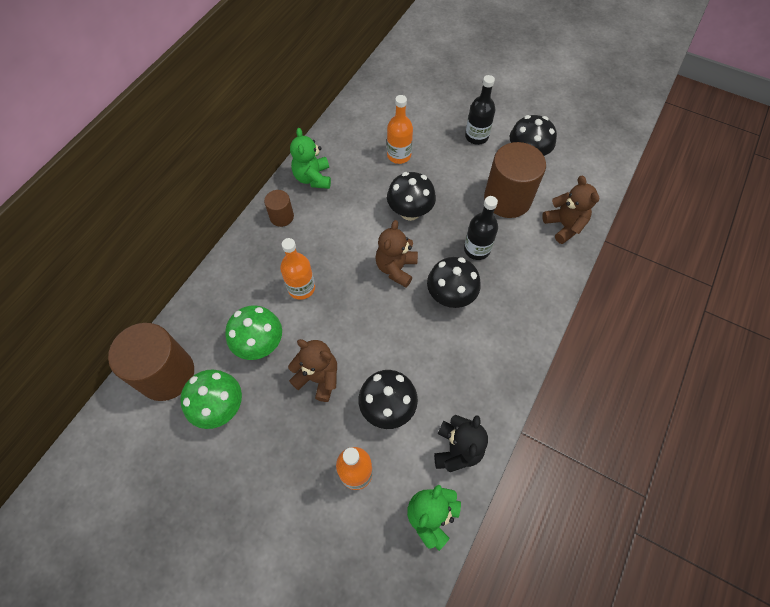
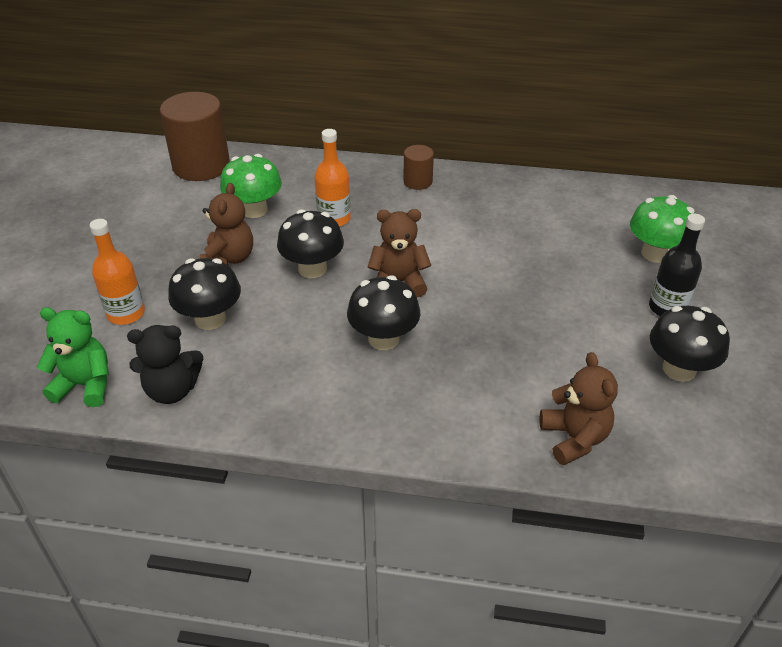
camera: 70 degrees right, 20 degrees down
green mushroom [180,370,242,429] -> green mushroom moved to [630,195,695,263]
green teddy bear [290,128,331,189] -> none
orange bottle [387,95,413,164] -> none
black mushroom [387,172,436,221] -> black mushroom moved to [277,209,344,278]
black bottle [464,196,498,260] -> none
brown cylinder [484,142,546,218] -> none
brown teddy bear [542,176,599,244] -> brown teddy bear turned 60 degrees counterclockwise [540,352,618,465]

